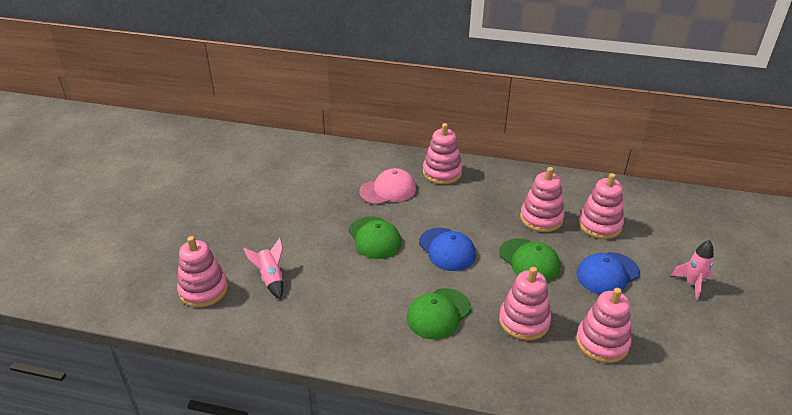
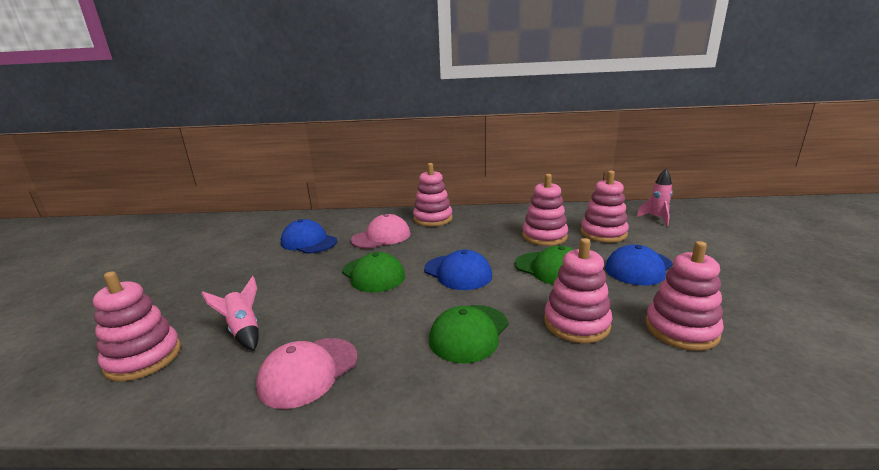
camera: 10 degrees left, 15 degrees down
pink rocket [671,240,714,300] -> pink rocket moved to [637,169,673,227]
none -> pink cap [256,338,357,409]
none -> blue cap [281,219,337,254]

